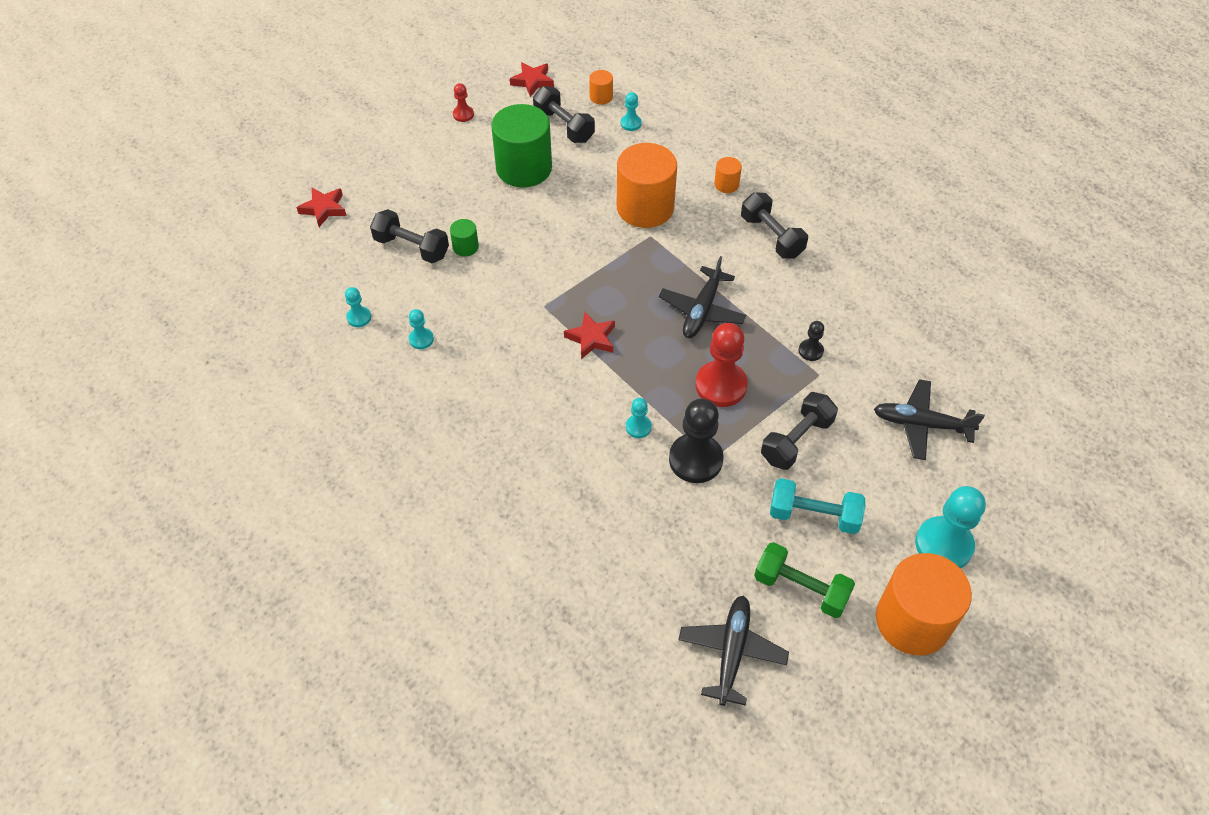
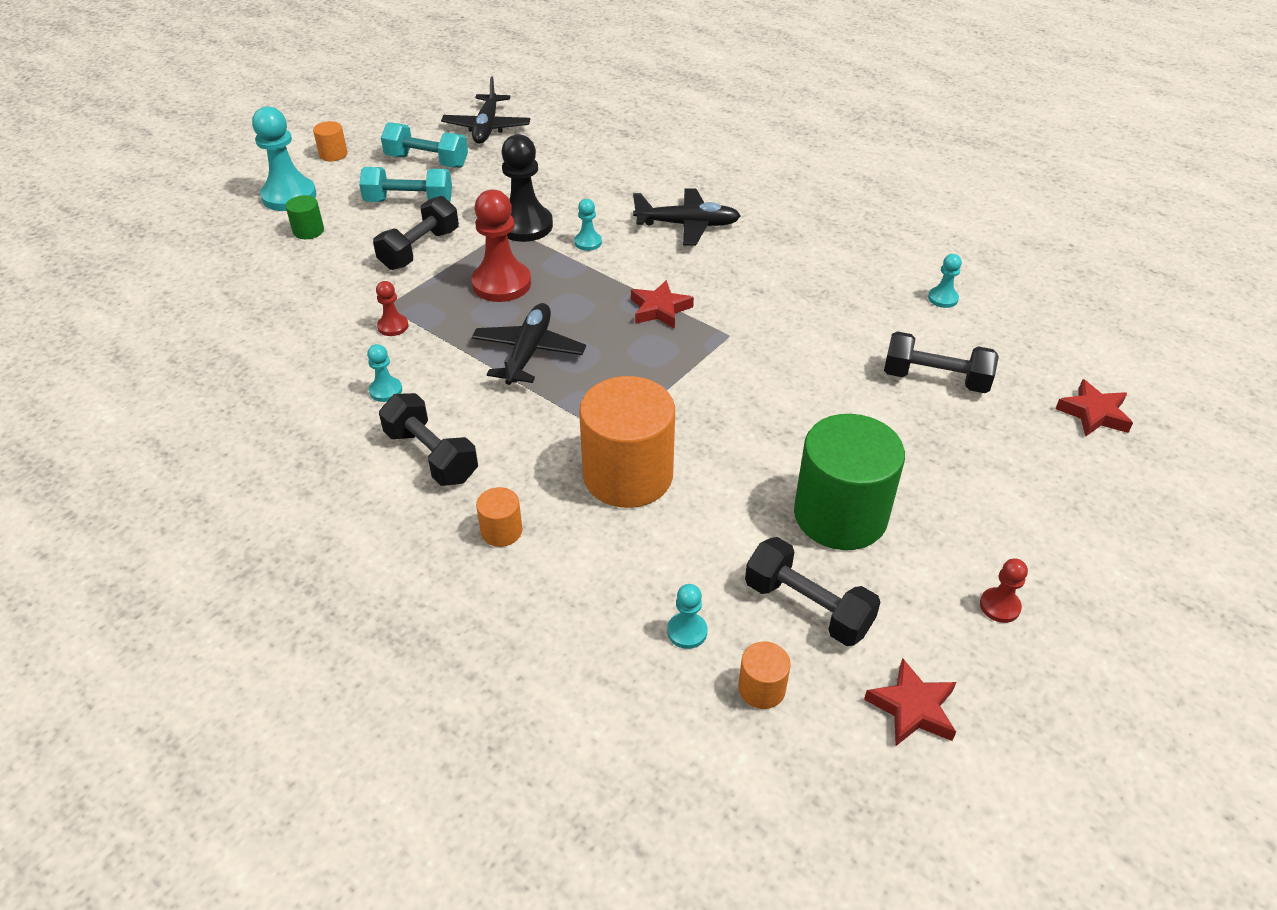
camera: 170 degrees right, 10 degrees down
turquoise pawn [409,309,434,349] -> turquoise pawn moved to [367,344,402,402]
green cylinder [450,219,479,257] -> green cylinder moved to [286,195,324,239]
green dumbbell [754,542,855,618] -> turquoise dumbbell [381,122,468,168]
black pawn [799,321,824,361] -> red pawn [376,281,408,336]
black plane [874,379,985,460] -> black plane moved to [633,188,741,246]
orange cylinder [876,553,972,655] -> orange cylinder [313,121,347,161], size x0.44

